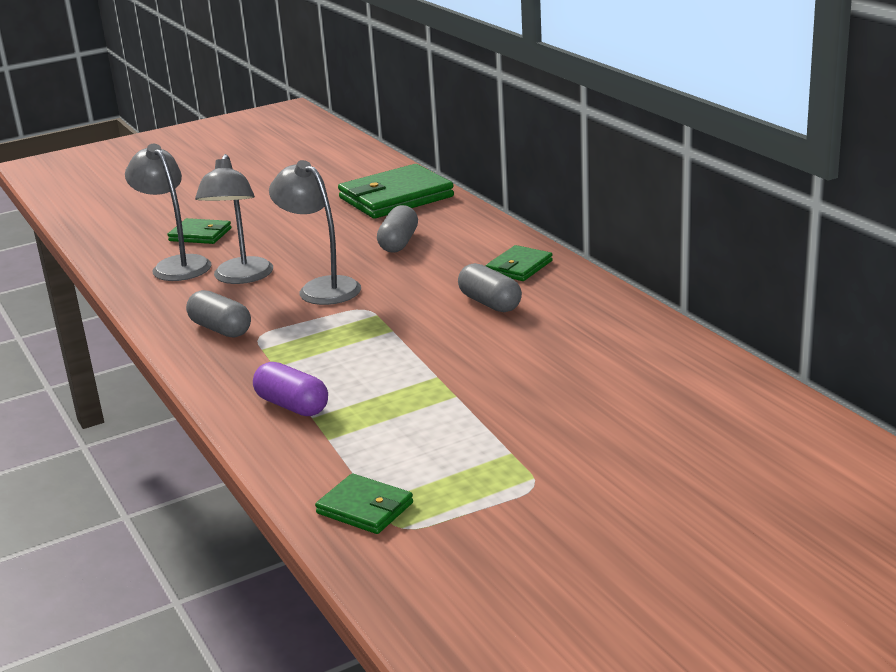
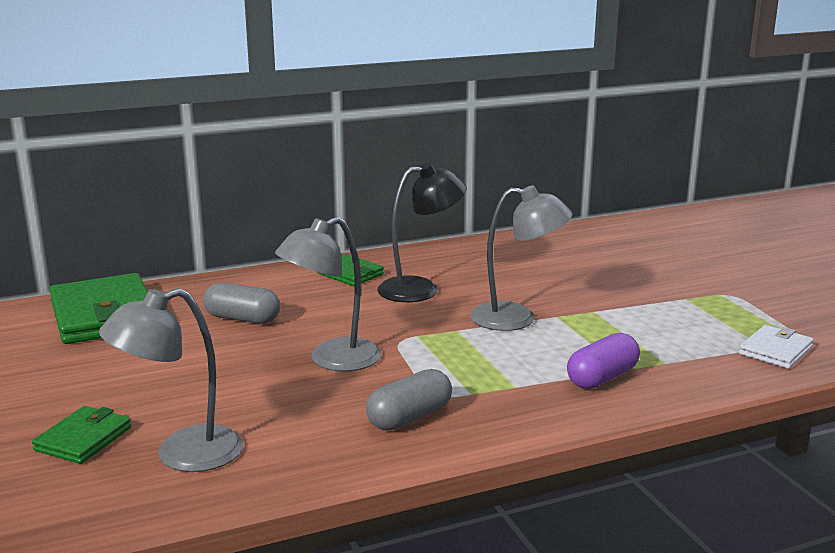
camera: 85 degrees left, 5 degrees down
grey lamp [195,154,273,284] -> grey lamp moved to [470,185,573,331]
green wallet [315,473,413,534] -> white wallet [739,325,814,369]
grey capsule [458,263,522,312] -> black lamp [377,162,467,302]

